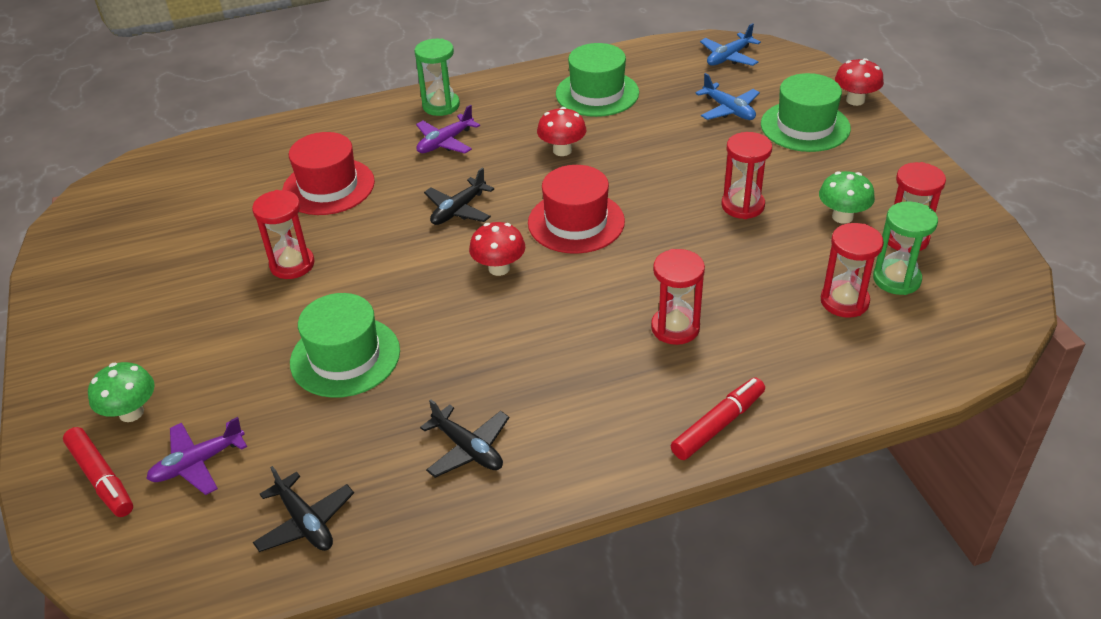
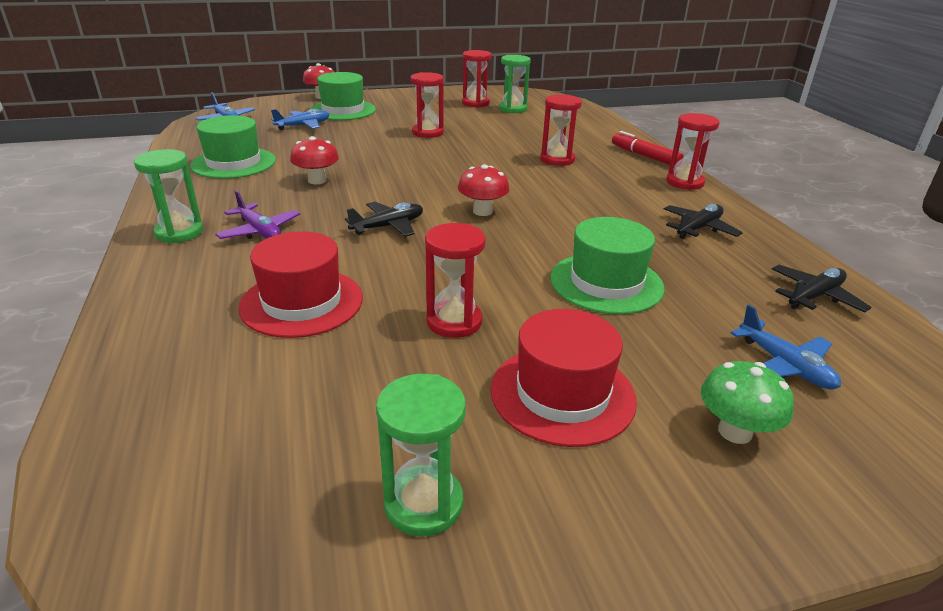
camera: 90 degrees left, 10 degrees down
red marker [63,427,133,517] -> none
purple plane [146,417,247,495] -> blue plane [731,305,841,390]
black plane [424,167,494,225] -> black plane turned 75 degrees counterclockwise [345,202,423,237]
red hat [528,165,625,254] -> red hat moved to [491,309,637,447]
green mushroom [819,171,875,224] -> none
red hourglass [821,223,884,318] -> red hourglass moved to [666,113,720,190]
none -> green hourglass [376,374,466,536]

